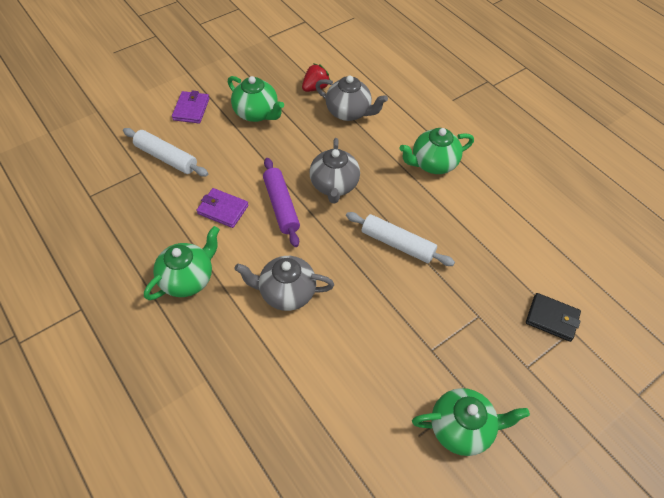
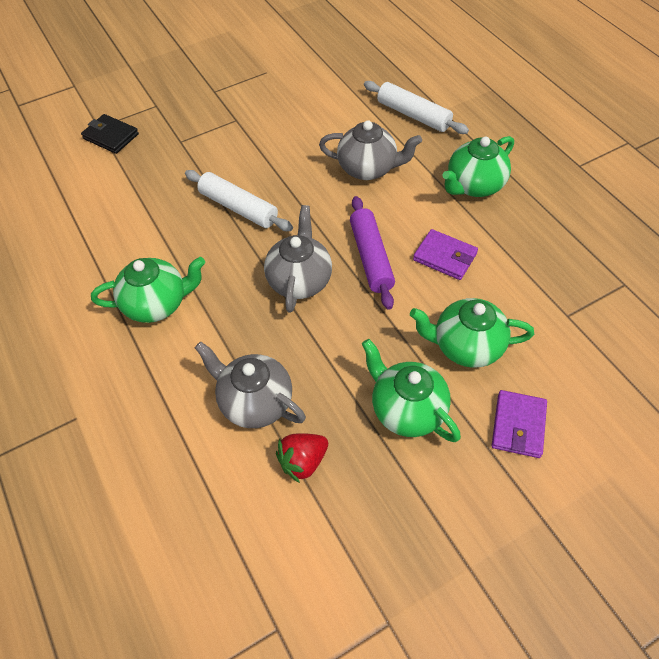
camera: 170 degrees left, 0 degrees up
white rolling pin [123,128,208,177] -> white rolling pin moved to [364,81,469,134]
green teapot [412,388,530,456] -> green teapot moved to [410,298,534,368]

